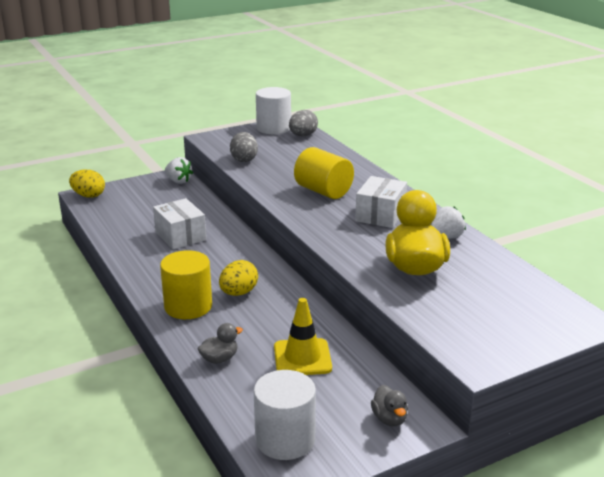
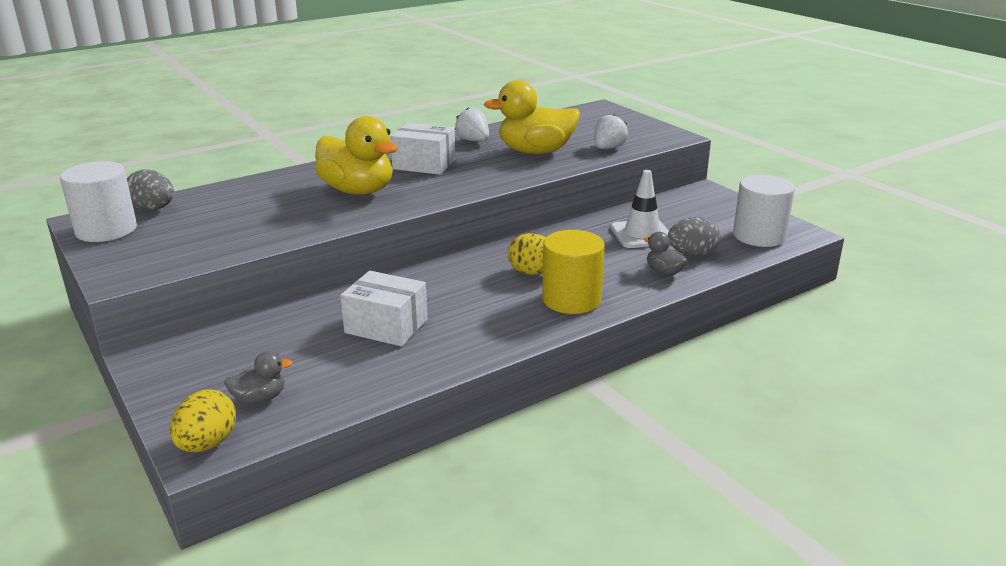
camera: 95 degrees left, 0 degrees up
white box [153,198,206,249] -> white box turned 60 degrees clockwise [340,271,428,346]
white strawberry [165,157,193,184] -> white strawberry moved to [594,114,628,149]
grey egg [230,132,258,162] -> grey egg moved to [668,217,720,256]
yellow traffic cone [274,298,332,375] -> white traffic cone [611,170,671,248]
yellow cylinder [294,147,354,199] -> yellow duck [315,116,398,195]
grey duck [371,385,408,426] -> grey duck moved to [224,351,293,404]

